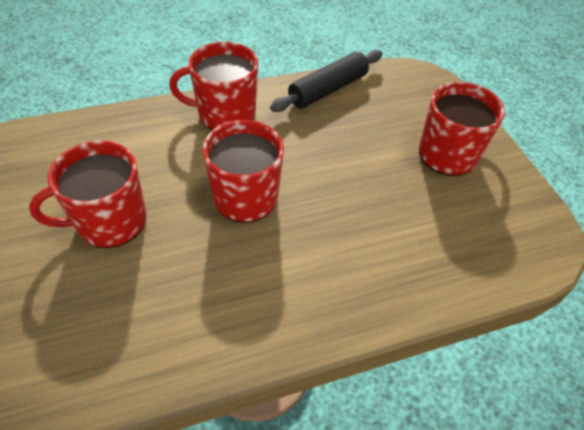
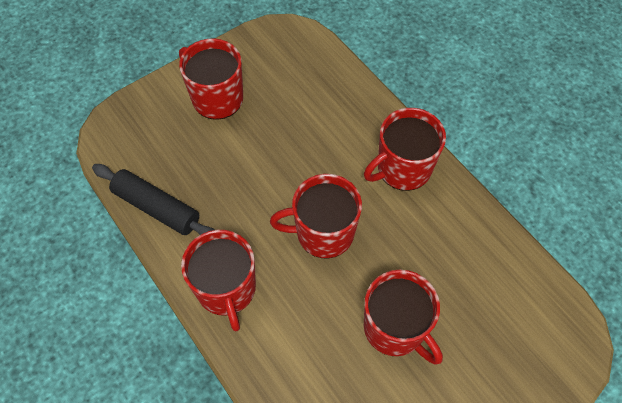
camera: 105 degrees left, 10 degrees up
none -> red mug [364,108,446,191]

